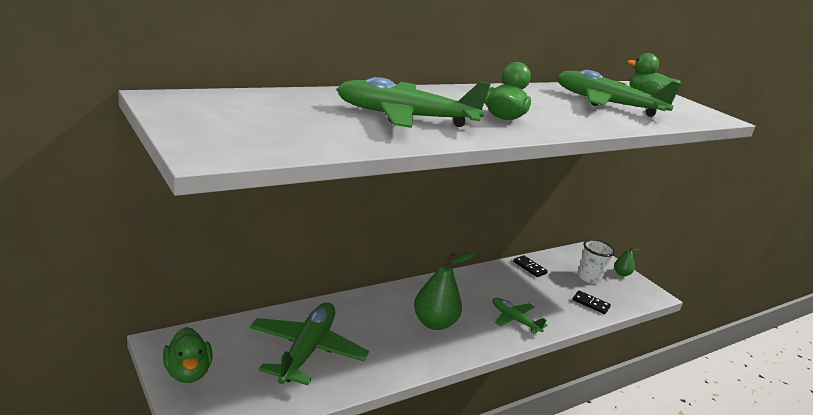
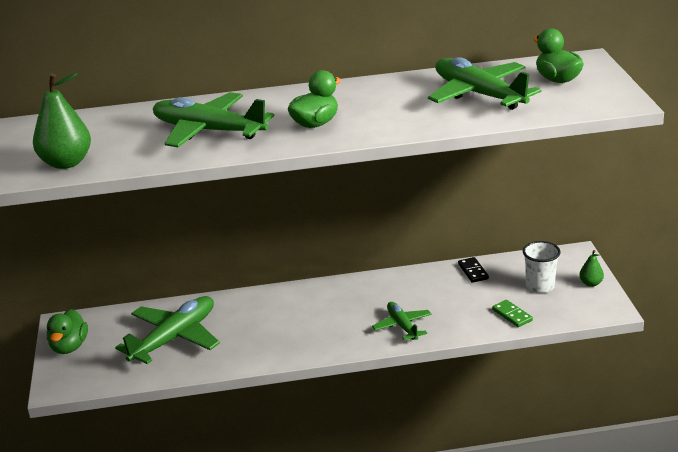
camera: 30 degrees right, 5 degrees up
green pear [414,252,475,330] -> green pear moved to [33,73,91,169]
black domino [572,291,611,314] -> green domino [492,300,533,327]

